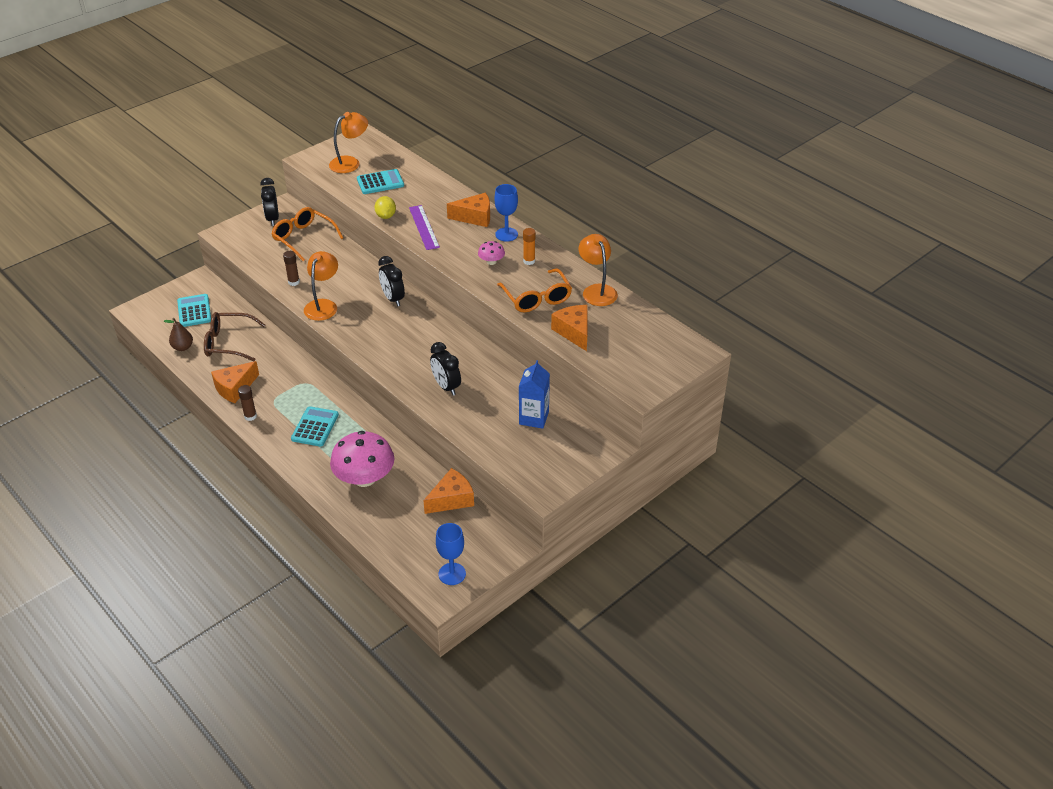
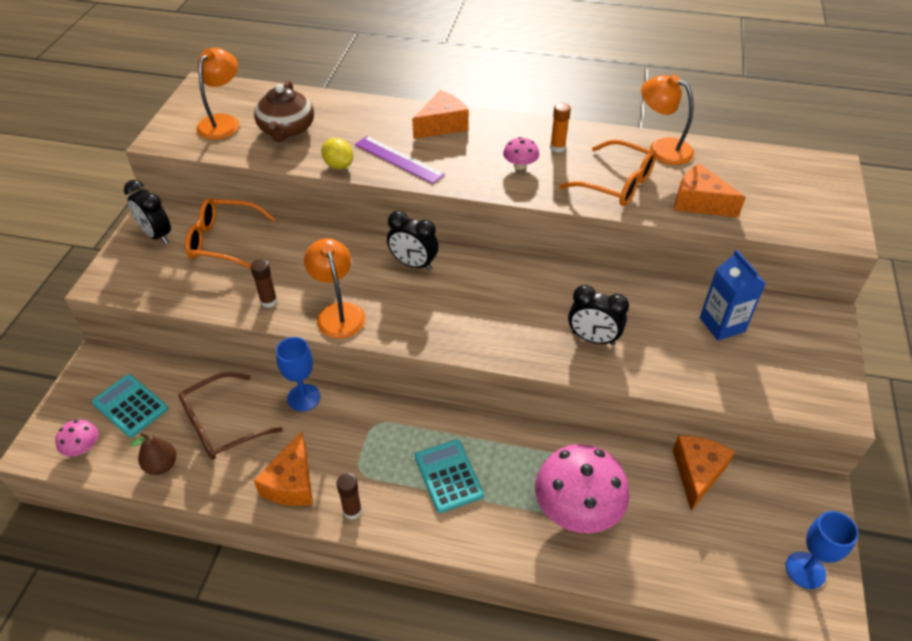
camera: 35 degrees left, 5 degrees up
turquoise calculator [357,169,404,194] -> brown teapot [254,81,314,142]
blue goblet [494,184,518,242] -> blue goblet moved to [276,337,321,411]
none -> pink mushroom [55,420,98,456]

